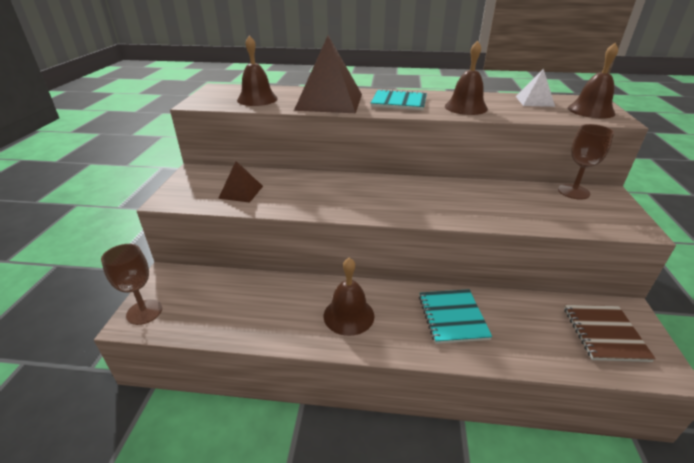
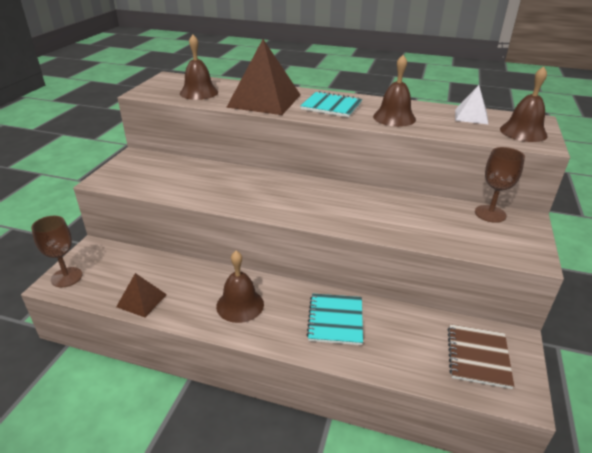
camera: 10 degrees right, 0 degrees up
brown pyramid [218,161,263,203] -> brown pyramid moved to [116,273,167,318]

